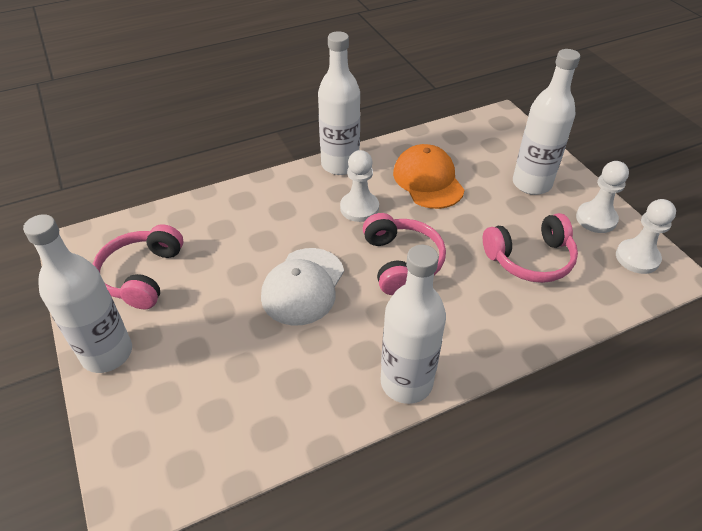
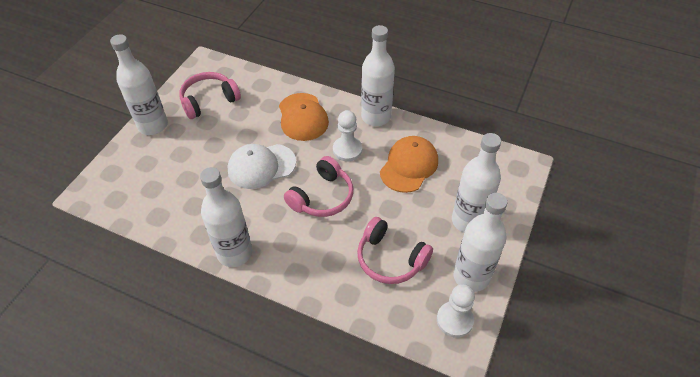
camera: 50 degrees right, 5 degrees up
white pawn [576,161,629,233] -> white bottle [453,193,507,292]
none -> orange cap [279,93,329,141]

